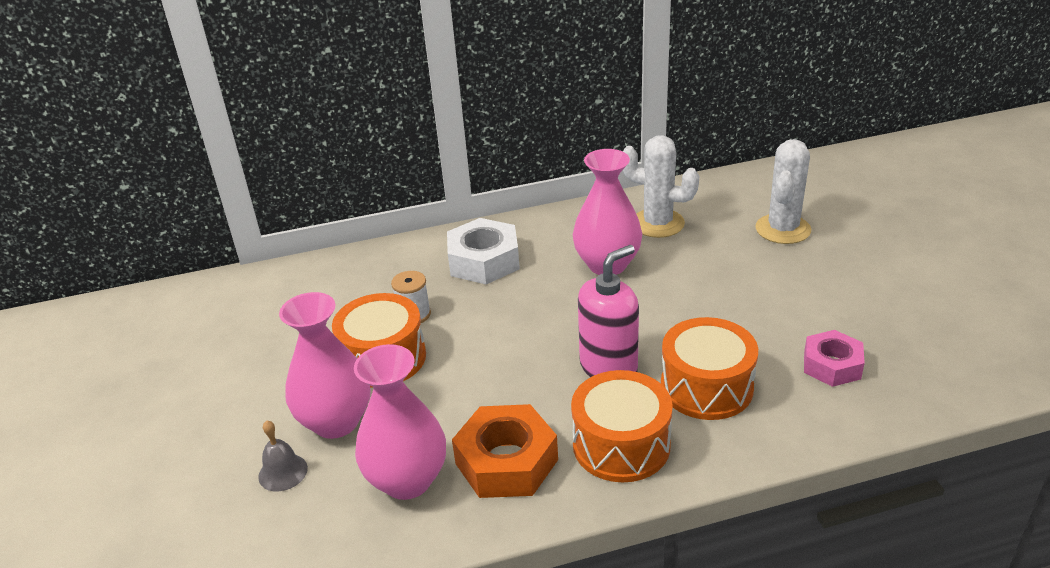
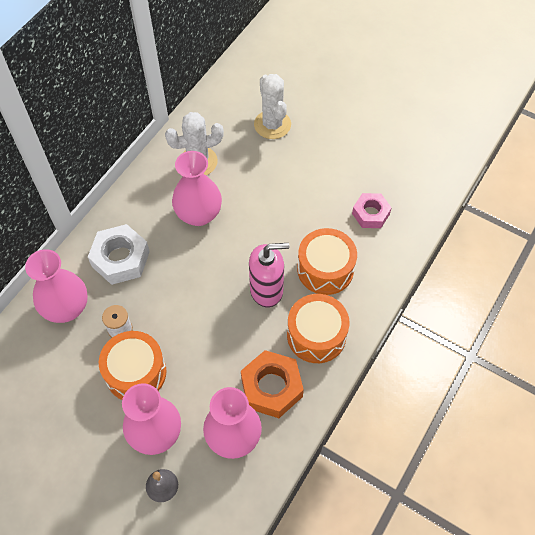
camera: 45 degrees left, 25 degrees up
pink soap dispenser [578,245,639,377] -> pink soap dispenser turned 75 degrees clockwise [249,243,289,307]
none -> pink vase [25,249,88,323]

